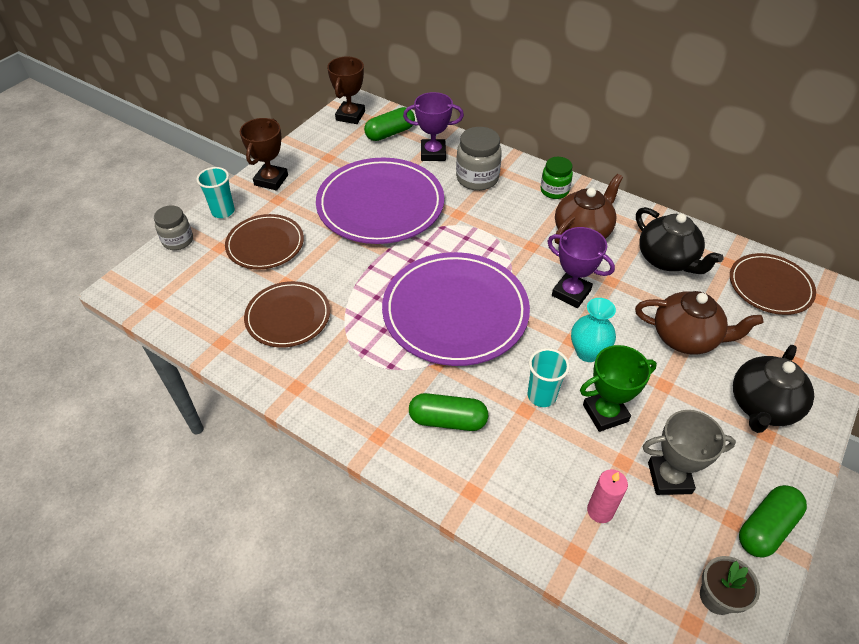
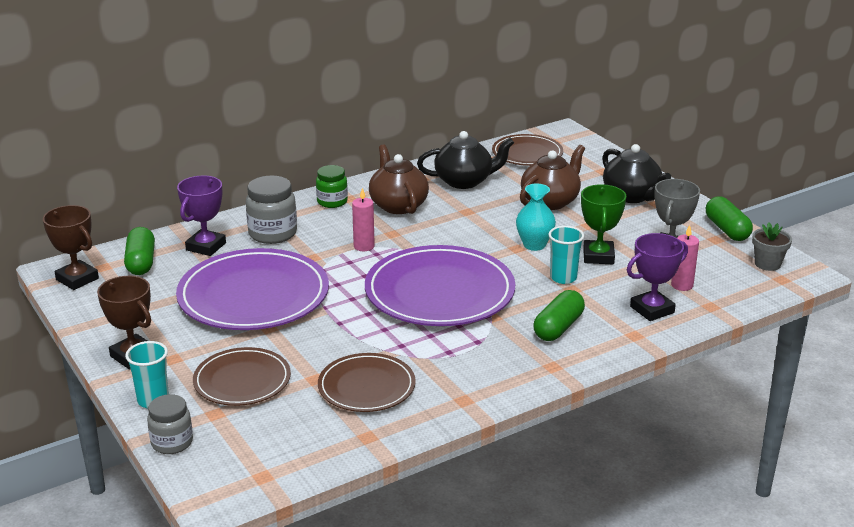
camera: 65 degrees left, 20 degrees down
purple trophy [547,227,615,308] -> purple trophy moved to [627,233,688,321]
none -> pink candle [352,188,375,251]

